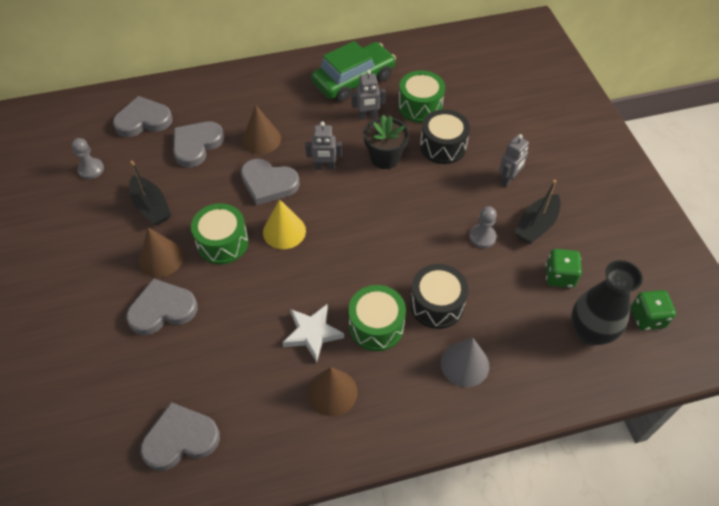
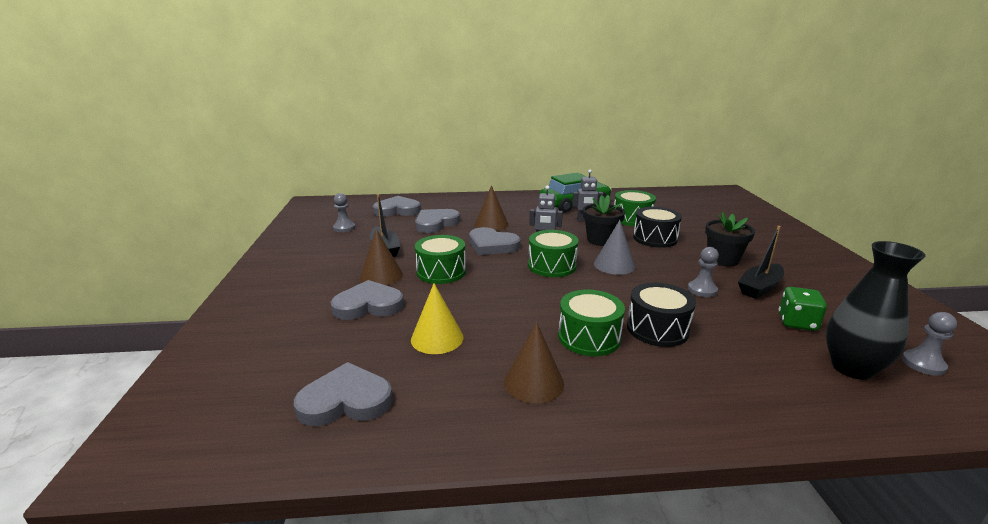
camera: 10 degrees right, 30 degrees down
yellow cone [263,199,306,249] -> yellow cone moved to [411,283,464,354]
white star [282,304,344,362] -> none
grey cone [441,338,489,387] -> grey cone moved to [594,220,635,275]
grey robot [499,134,529,187] -> black flower pot [705,211,755,267]
green dice [631,290,676,331] -> grey pawn [902,312,957,376]
none -> green drum [528,230,578,277]

